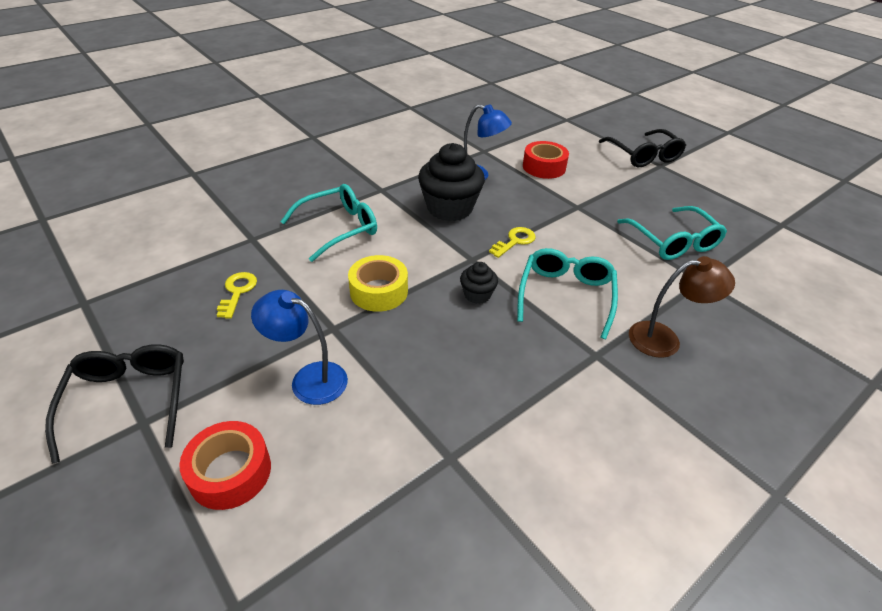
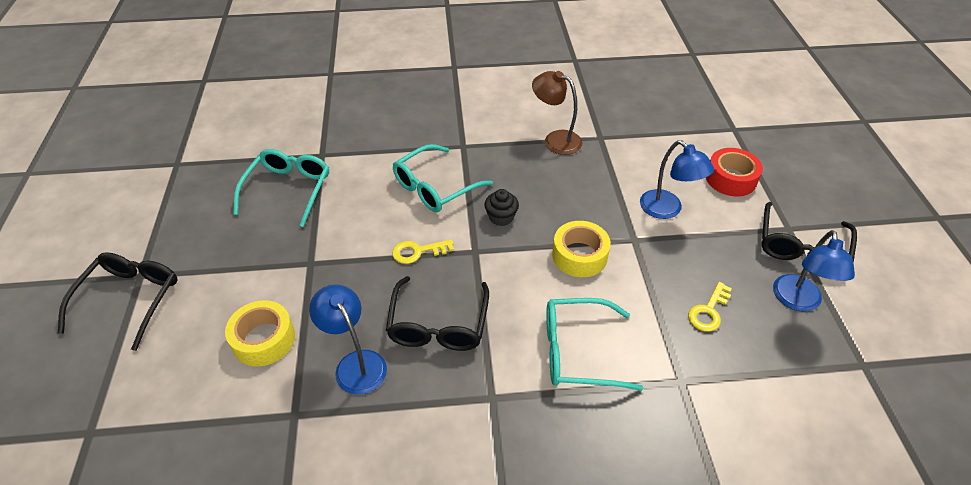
camera: 145 degrees left, 5 degrees up
black cupcake [418,143,485,221] -> black glasses [386,276,489,351]
red tape [523,141,569,179] -> yellow tape [225,300,295,366]
brown lamp [629,256,735,358] -> brown lamp moved to [532,71,582,155]
none -> blue lamp [773,230,855,312]

